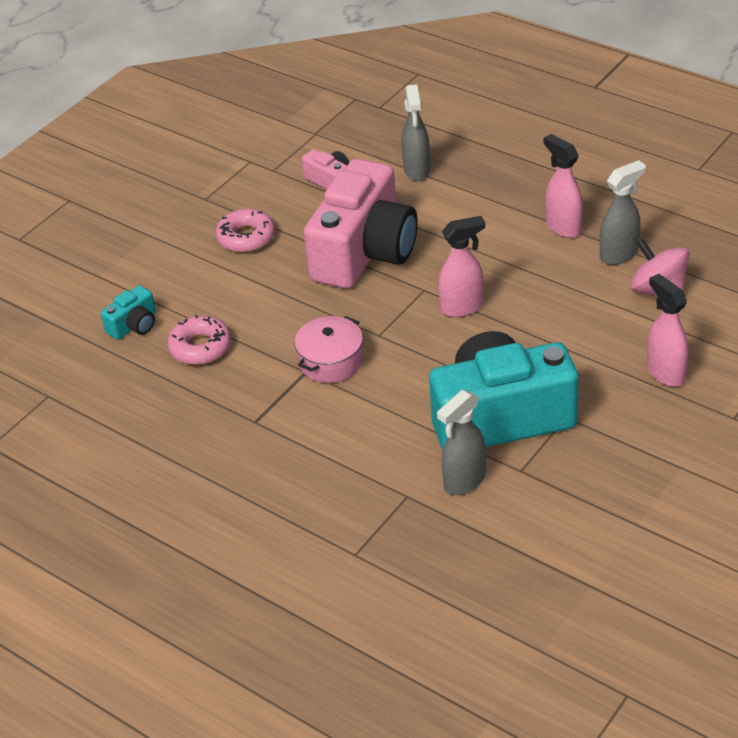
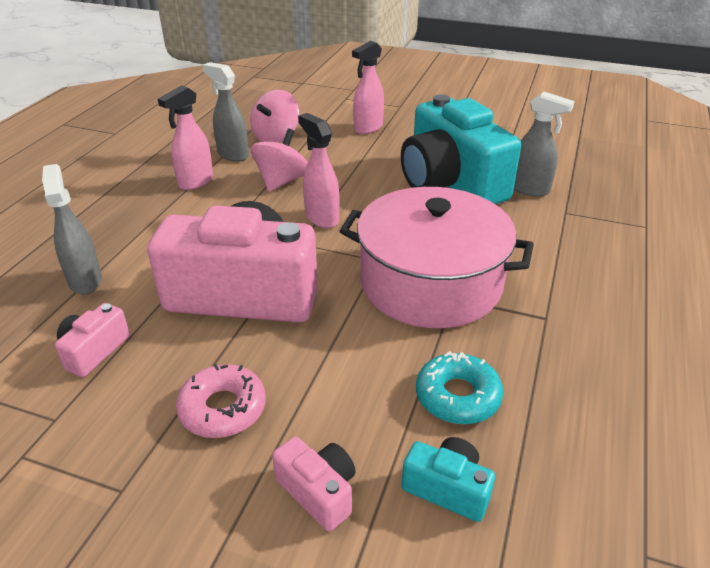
camera: 110 degrees left, 5 degrees down
pink donut [167,315,231,365] -> turquoise donut [416,351,503,424]
pink pot [294,316,363,383] -> pink pot [340,187,534,328], size x2.02
grey spray bottle [402,84,430,181] -> grey spray bottle turned 90 degrees counterclockwise [42,164,102,295]
none -> pink spinning top [251,128,308,192]
none -> pink camera [272,437,356,532]

